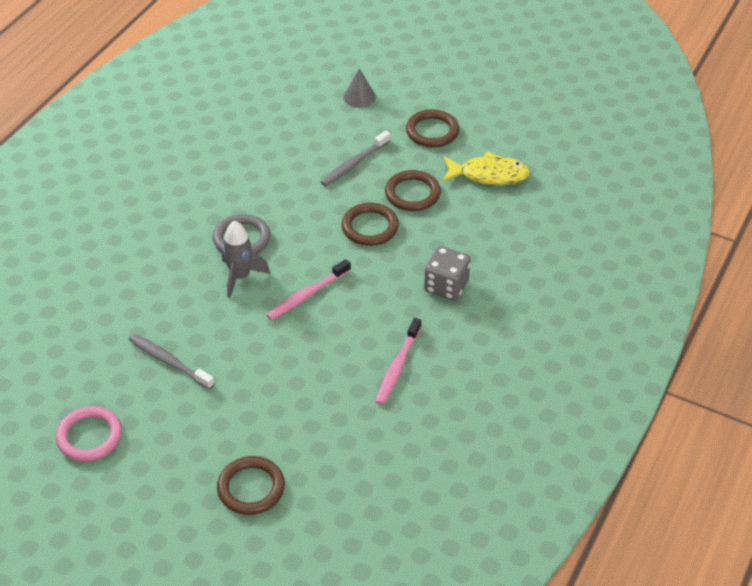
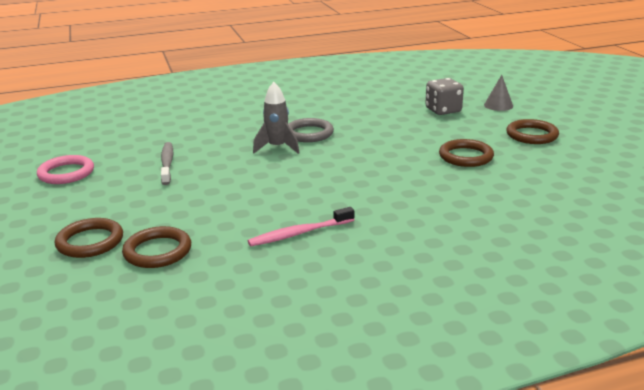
camera: 45 degrees right, 20 degrees down
pink toothbrush [266,259,351,320] -> none
grey toothbrush [321,130,391,187] -> none
brown ring [342,203,399,246] -> brown ring moved to [122,226,191,268]
grey dice [424,246,471,301] -> grey dice moved to [425,78,464,115]
yellow fish [442,151,530,185] -> none

